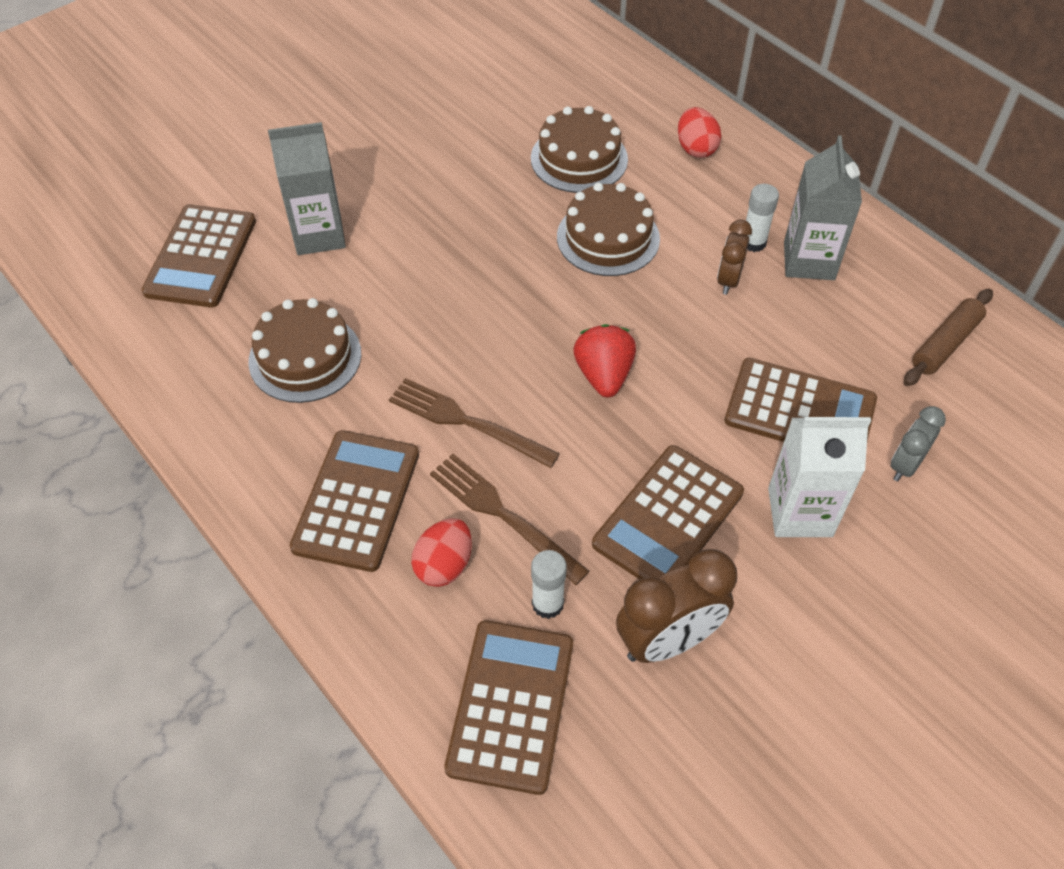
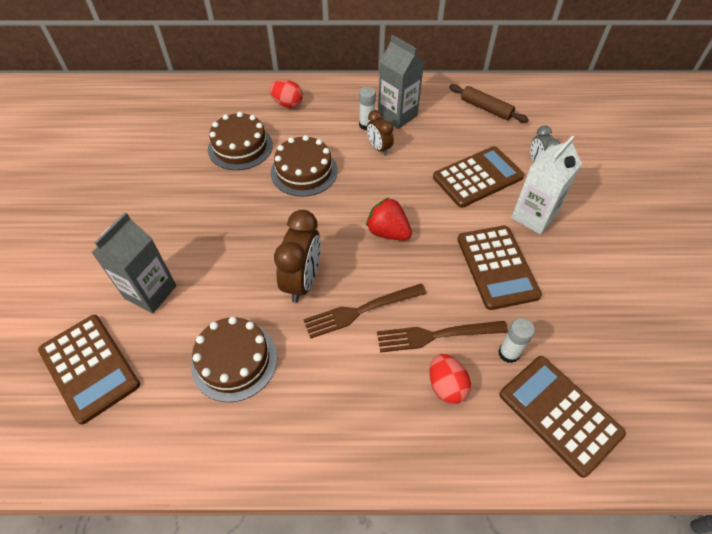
camera: 50 degrees left, 0 degrees up
brown calculator [290,430,419,572] -> none
brown clock [616,549,737,663] -> brown clock moved to [274,210,321,303]
brown rolling pin [904,289,993,386] -> brown rolling pin turned 45 degrees counterclockwise [449,84,529,123]

